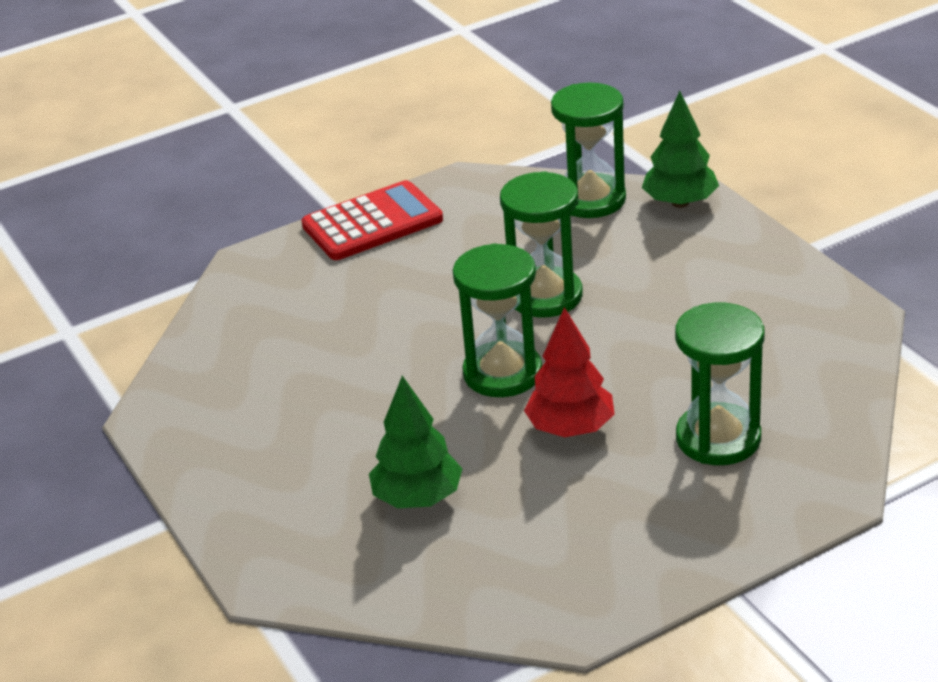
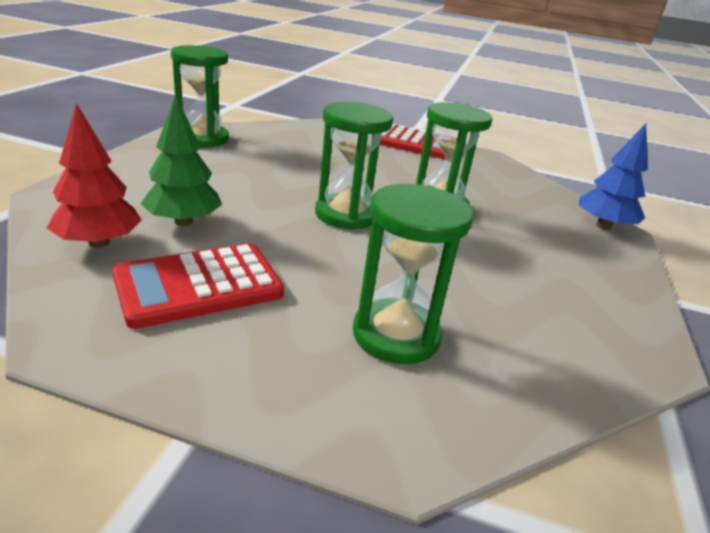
camera: 40 degrees right, 5 degrees down
red tree [524,307,615,437] -> red tree moved to [47,103,142,248]
green hourglass [551,83,626,218] -> green hourglass moved to [171,45,229,147]
green tree [642,91,719,208] -> blue tree [579,123,648,230]
none -> red calculator [112,243,284,329]

